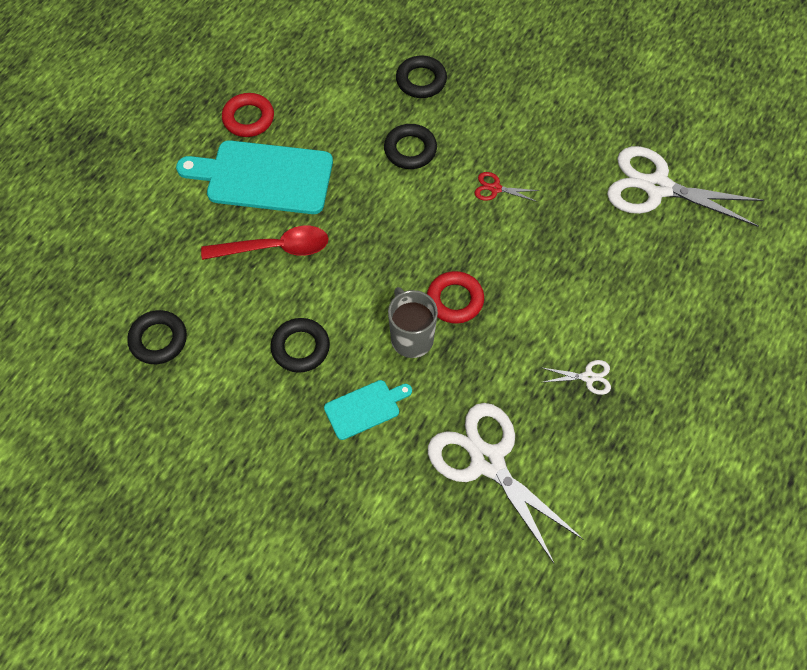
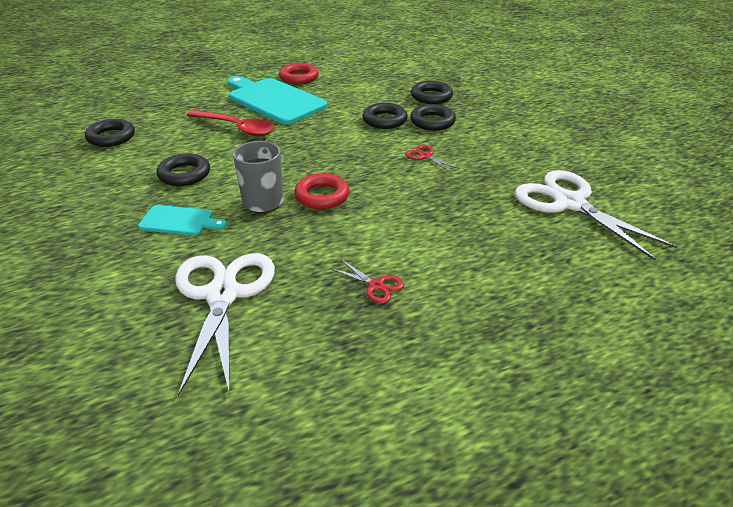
camera: 35 degrees right, 25 degrees down
white scissors [543,360,611,395] -> red scissors [330,260,404,303]
none -> black ring [410,104,456,131]

